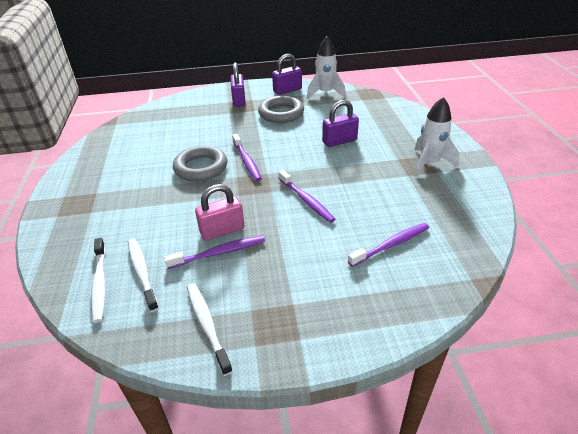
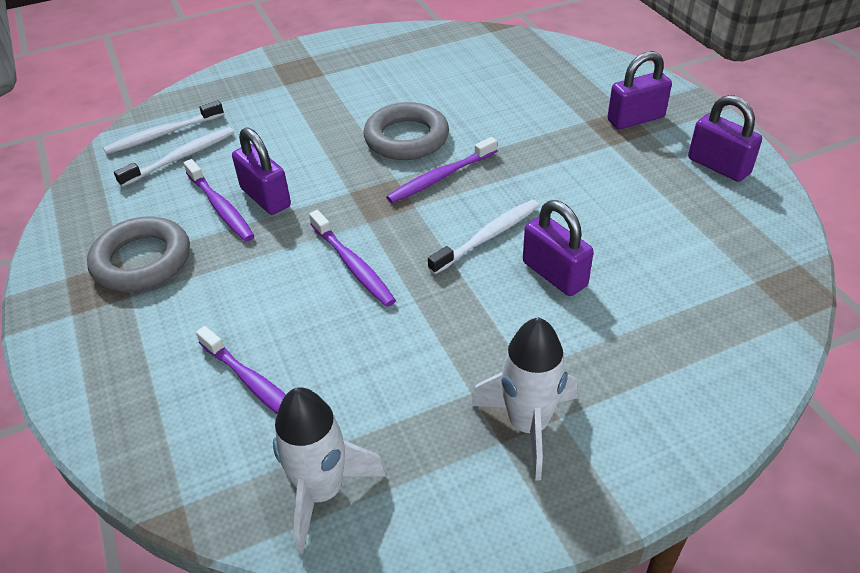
camera: 75 degrees right, 5 degrees up
white toothbrush [187,283,233,376] -> white toothbrush moved to [428,200,539,275]
pink padlock [195,184,245,240] -> purple padlock [232,127,291,215]
grey ring [258,96,304,123] -> grey ring moved to [87,217,190,292]
purple toothbrush [278,170,335,223] -> purple toothbrush turned 75 degrees counterclockwise [309,210,396,307]
white rocket [307,36,346,99] -> white rocket moved to [273,387,387,554]

